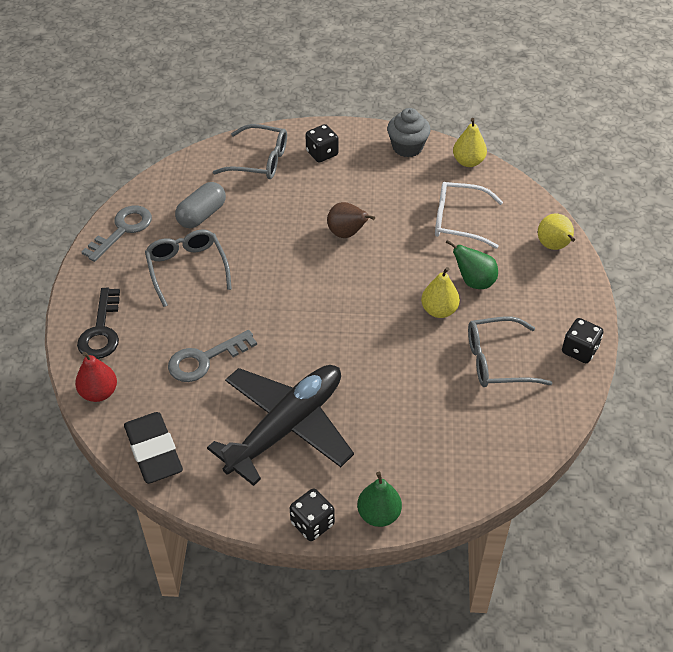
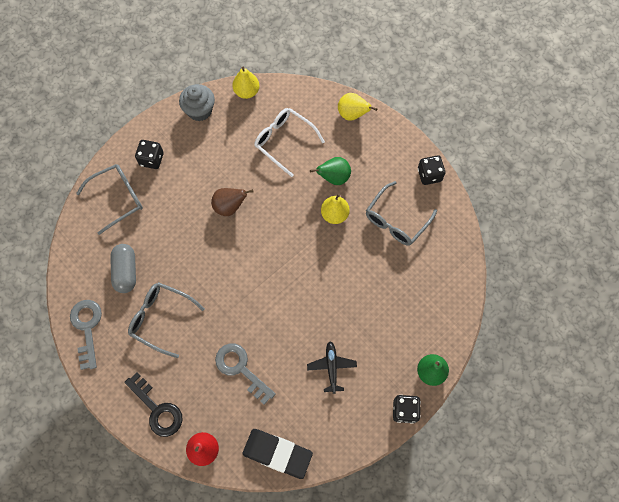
camera: 45 degrees left, 20 degrees up
grey key [168,330,257,382] -> grey key turned 120 degrees clockwise [215,343,276,405]
black plane [207,365,354,486] -> black plane [307,341,357,394], size x0.43
white glasses [435,182,503,249] -> white glasses turned 75 degrees clockwise [254,108,325,177]

